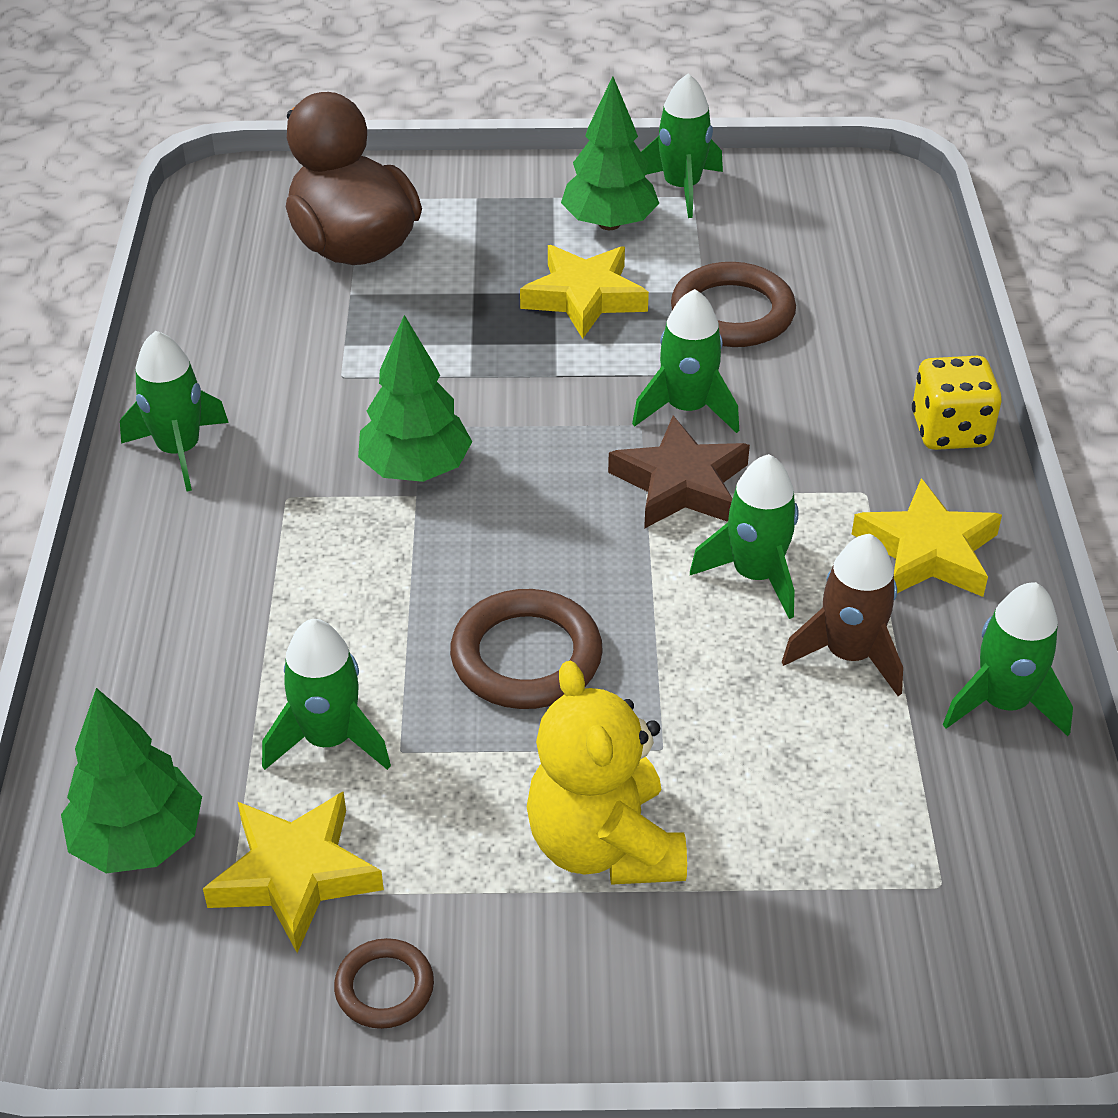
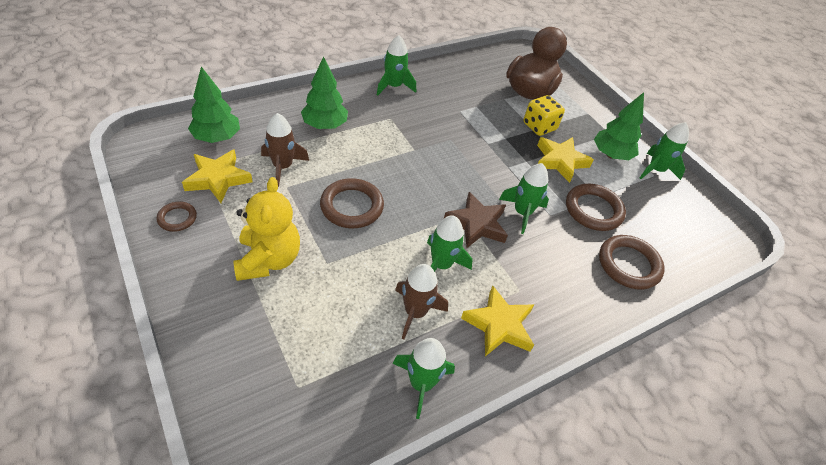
camera: 55 degrees right, 5 degrees up
green rocket [262,619,391,770] -> brown rocket [261,113,309,187]
green tree [358,315,472,482] -> green tree moved to [301,56,348,129]
yellow teddy bear [527,661,687,885] -> yellow teddy bear turned 135 degrees clockwise [233,177,300,281]
yellow dice [912,356,1002,450] -> yellow dice moved to [523,95,565,136]
none -> brown ring [599,235,665,290]

